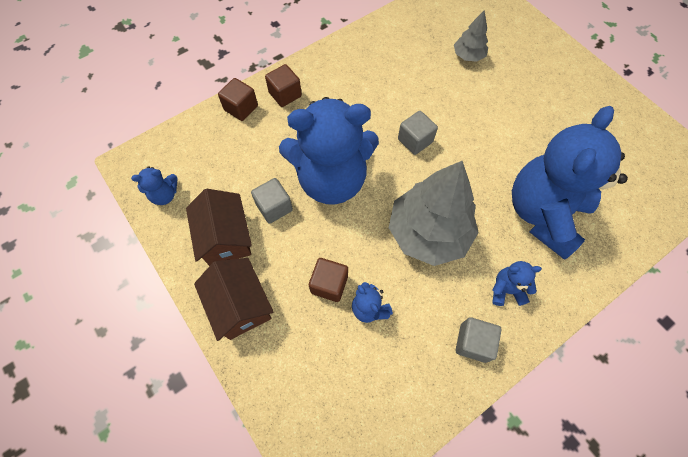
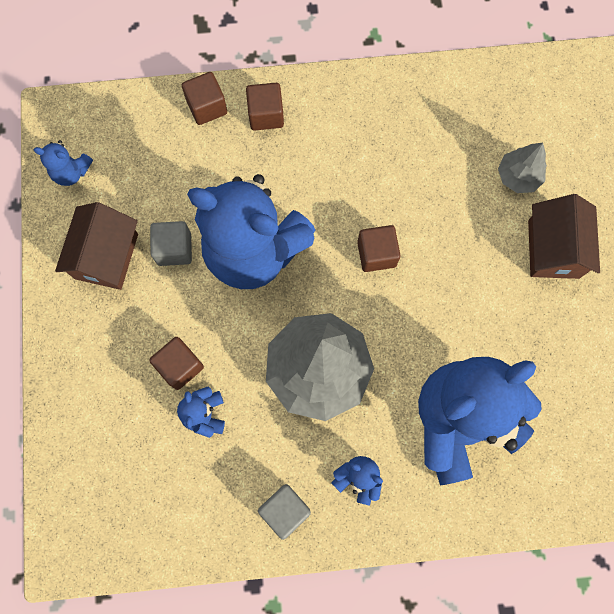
camera: 30 degrees right, 10 degrees up
brown house [194,258,274,341] -> brown house moved to [528,194,600,279]
grey cube [398,111,438,155] -> brown cube [357,225,401,272]

